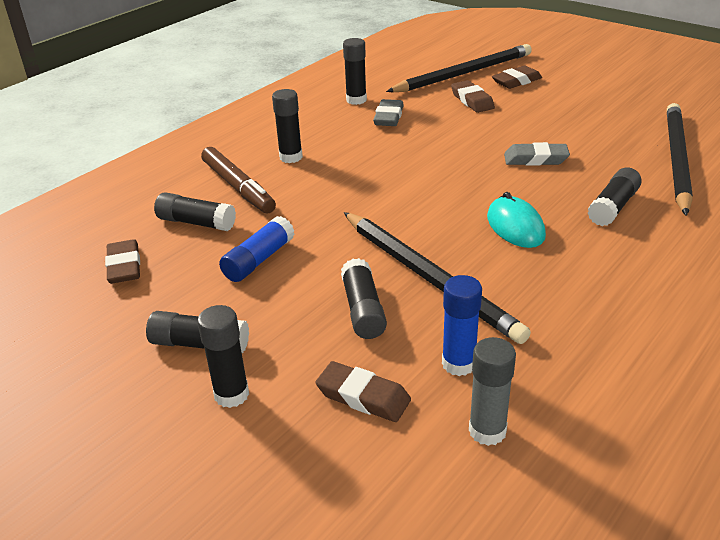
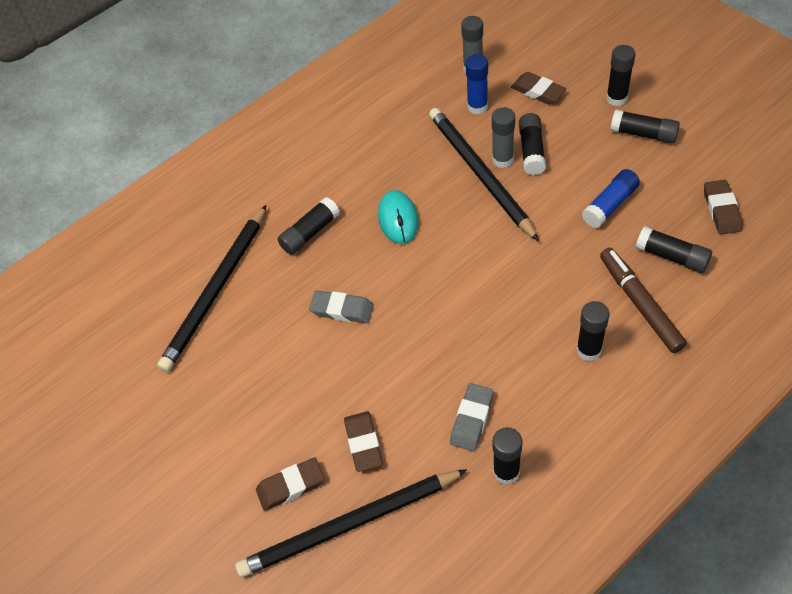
camera: 165 degrees left, 20 degrees up
none -> grey glue stick [492,107,515,168]

